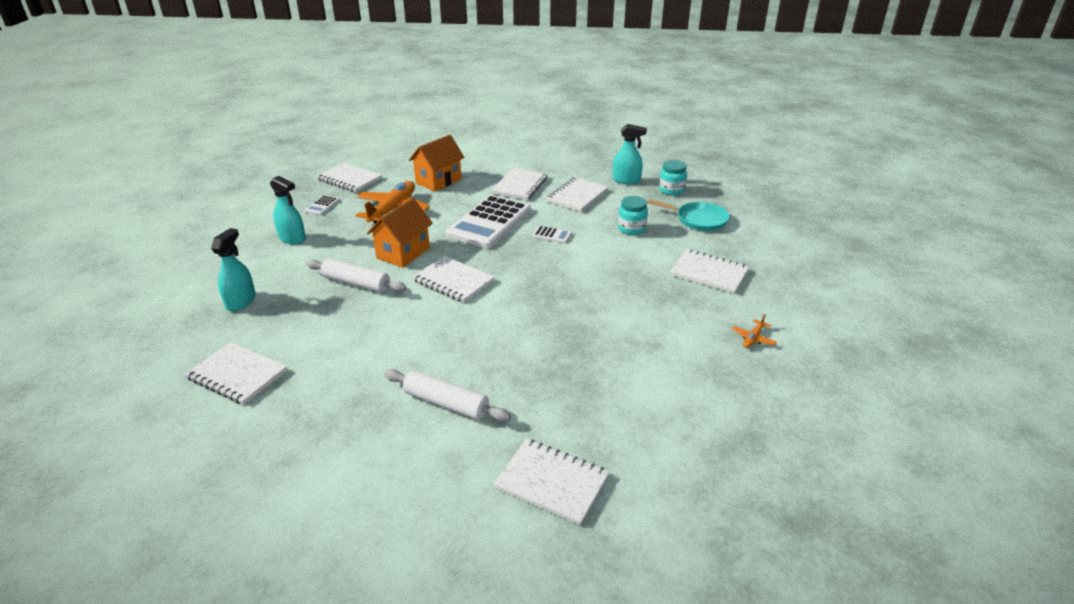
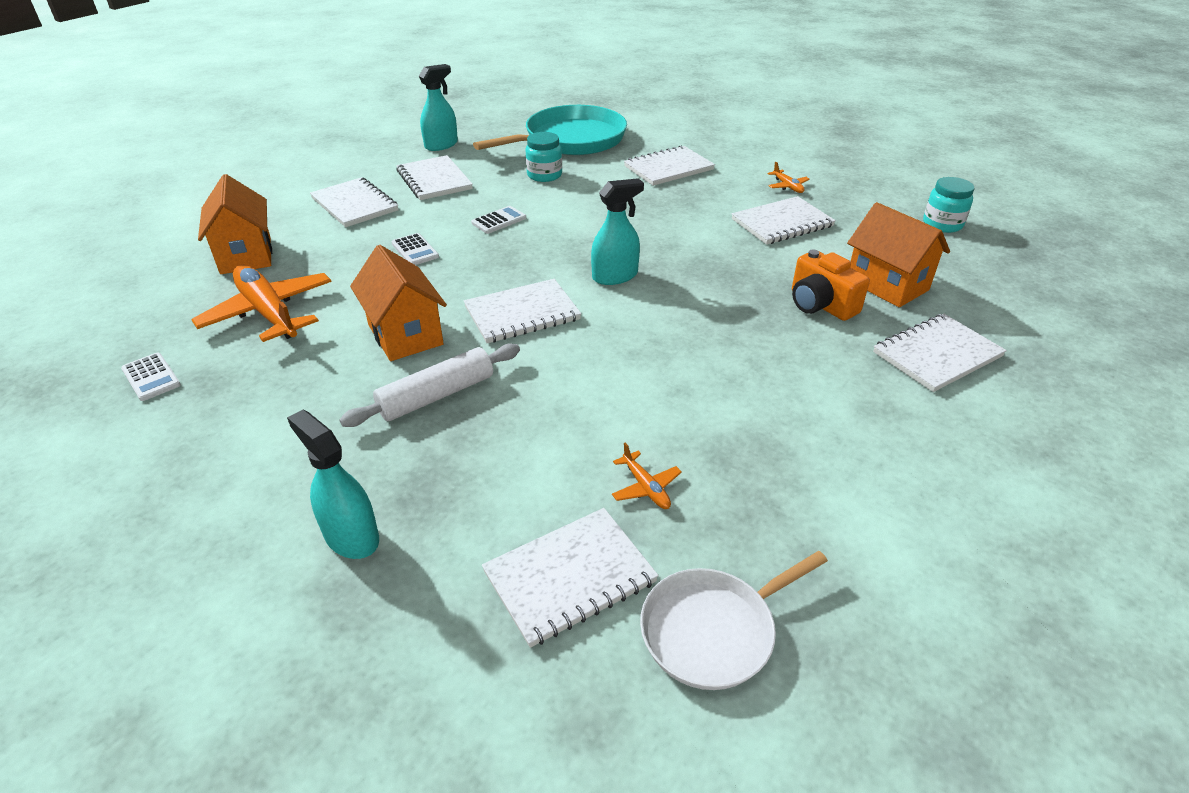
camera: 60 degrees left, 5 degrees up
turquoise spray bottle [270,176,306,245] -> turquoise spray bottle moved to [591,178,644,285]
white notebook [317,163,382,192] -> white notebook moved to [732,196,836,245]
white rolling pin [384,369,511,422] -> none
white calculator [446,195,531,248] -> white calculator [392,233,439,265], size x0.40
turquoise pan [647,199,730,231] -> turquoise pan [473,105,627,155], size x1.69
turquoise jar [659,160,687,196] -> turquoise jar moved to [923,177,974,233]
none -> orange plane [612,443,682,509]
none -> white pan [640,551,828,690]
none -> orange camera [792,250,870,321]
none -> orange house [847,202,950,307]

